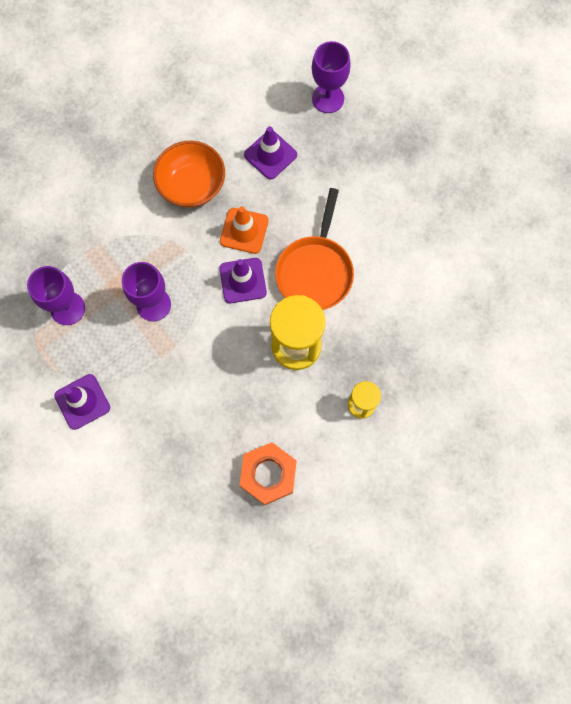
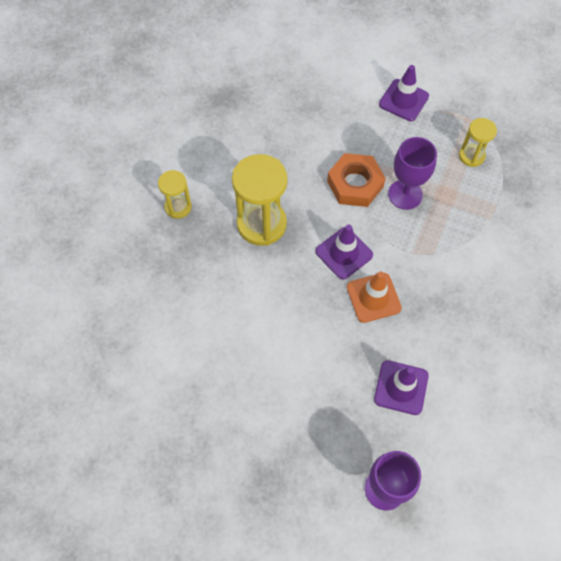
camera: 150 degrees right, 10 degrees down
purple goblet [27,266,85,325] -> yellow hourglass [459,118,497,167]
orange bowl [153,141,225,208] -> none
orange nut [240,442,297,505] -> orange nut moved to [327,153,386,207]
orange pan [275,188,354,310] -> none

